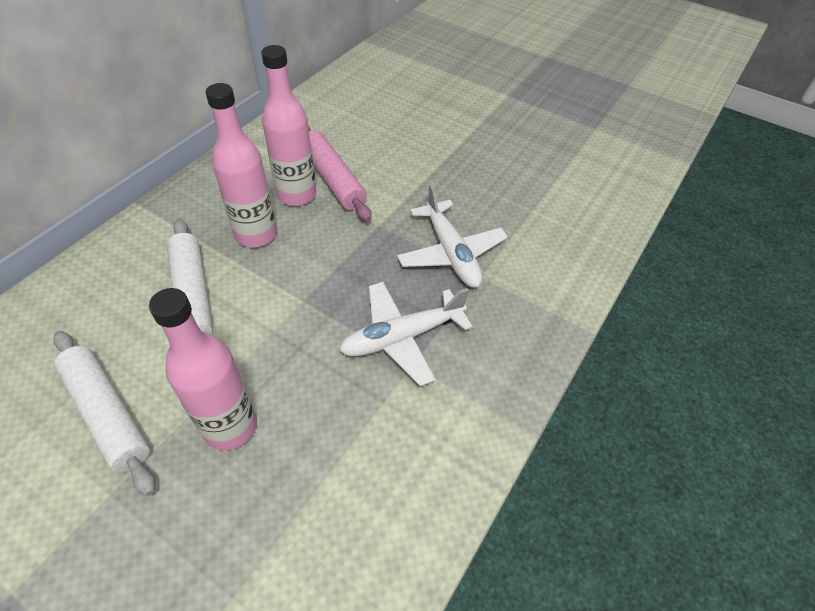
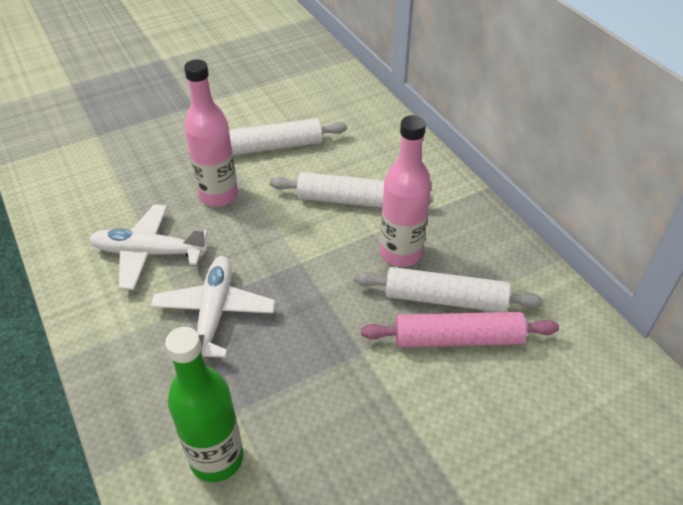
camera: 120 degrees right, 5 degrees down
pink bottle [261,45,316,206] -> white rolling pin [354,267,544,312]
white plane [397,184,508,288] -> white plane moved to [89,204,208,290]
none -> green bottle [165,327,243,482]

